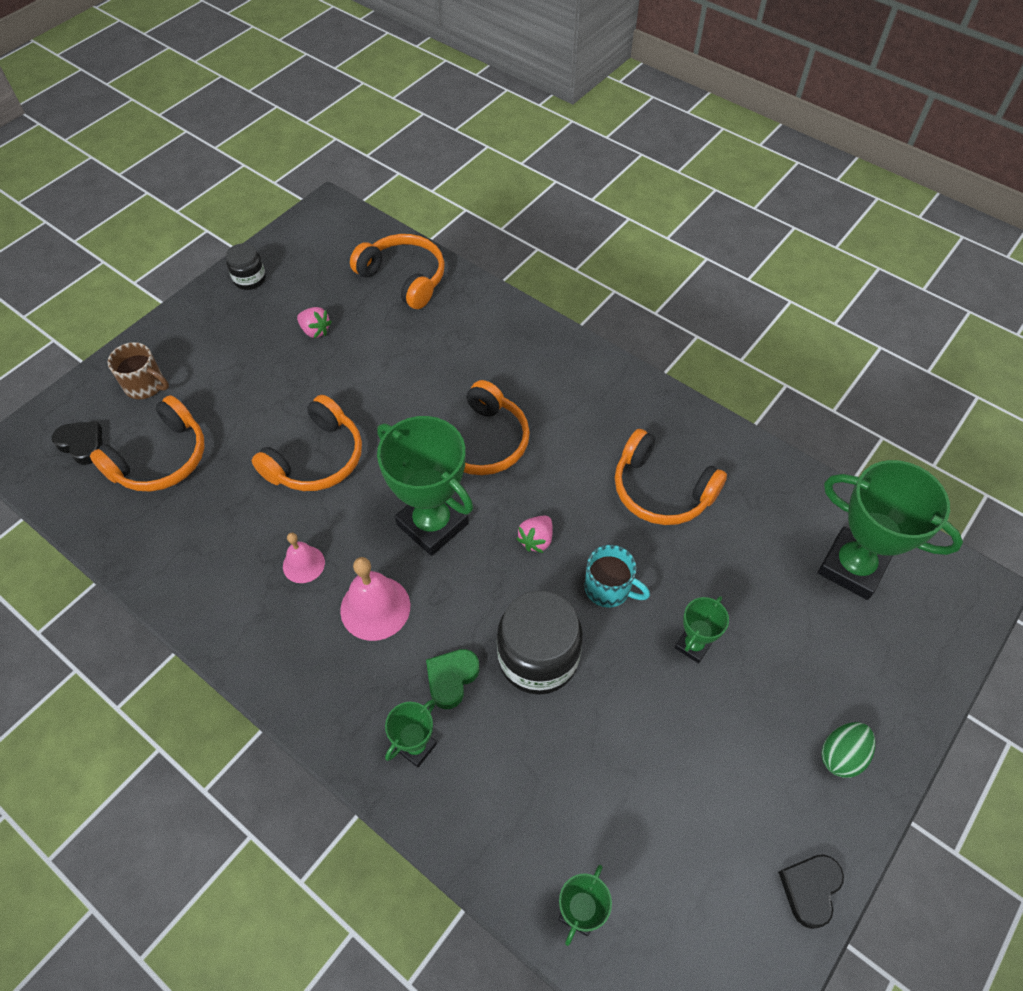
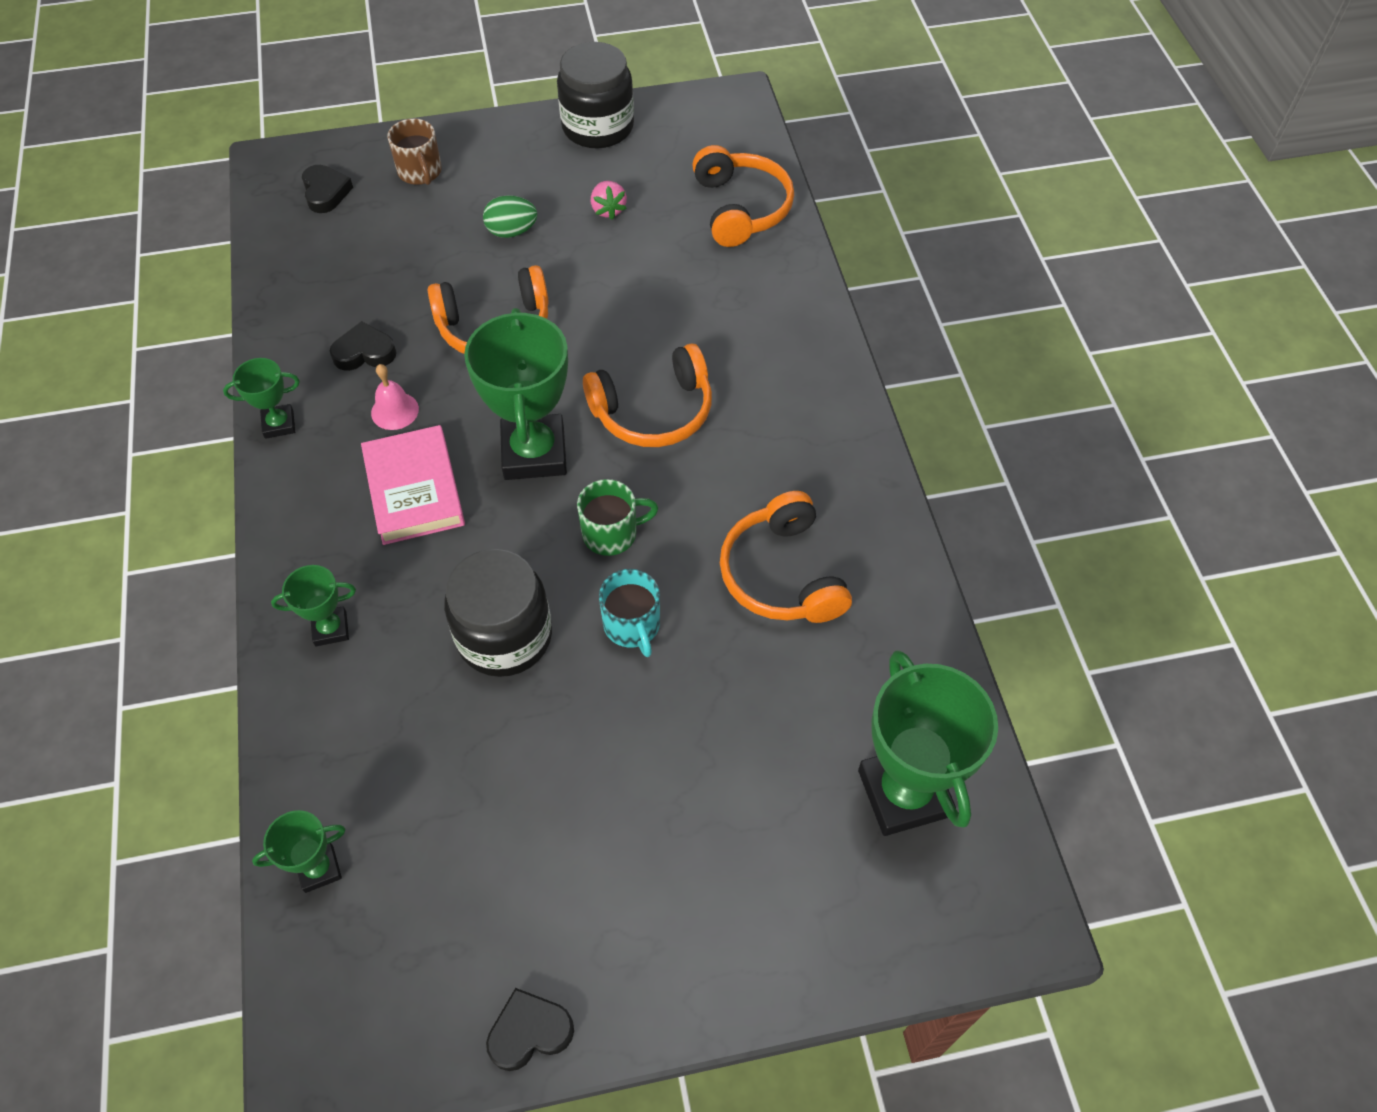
camera: 40 degrees right, 0 degrees up
orange headphones [90,395,205,491] -> none
black jar [226,243,266,290] -> black jar [557,42,634,149], size x1.86
pink bell [340,557,410,641] -> pink book [361,425,465,545]
green heart [426,649,480,709] -> none
pink strawberry [516,516,553,553] -> green mug [577,479,659,556]
green trophy [675,596,729,664] -> green trophy moved to [223,358,300,439]
green egg [821,722,875,778] -> green egg moved to [483,195,537,238]
none -> black heart [330,321,397,371]

